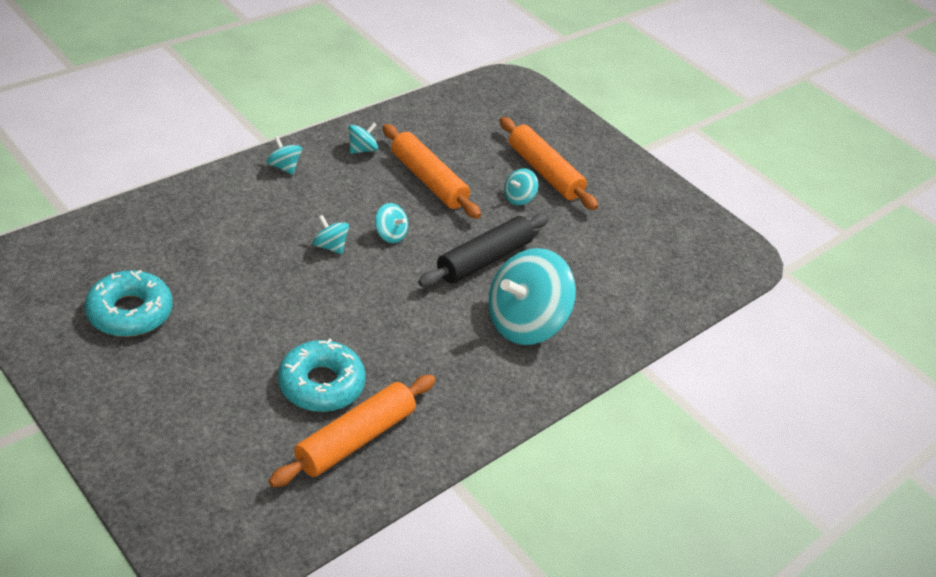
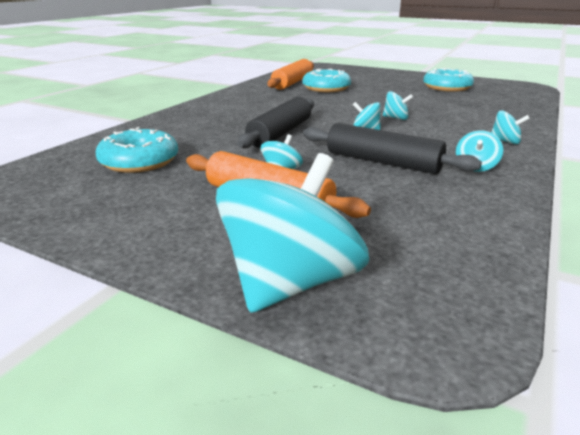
camera: 165 degrees right, 15 degrees down
orange rolling pin [383,124,481,219] -> black rolling pin [303,123,482,174]
turquoise spinning top [488,248,576,345] -> turquoise spinning top moved to [216,153,369,313]
none -> turquoise donut [96,127,178,173]

